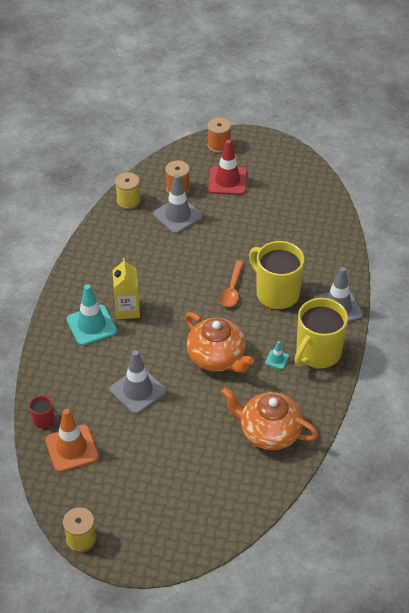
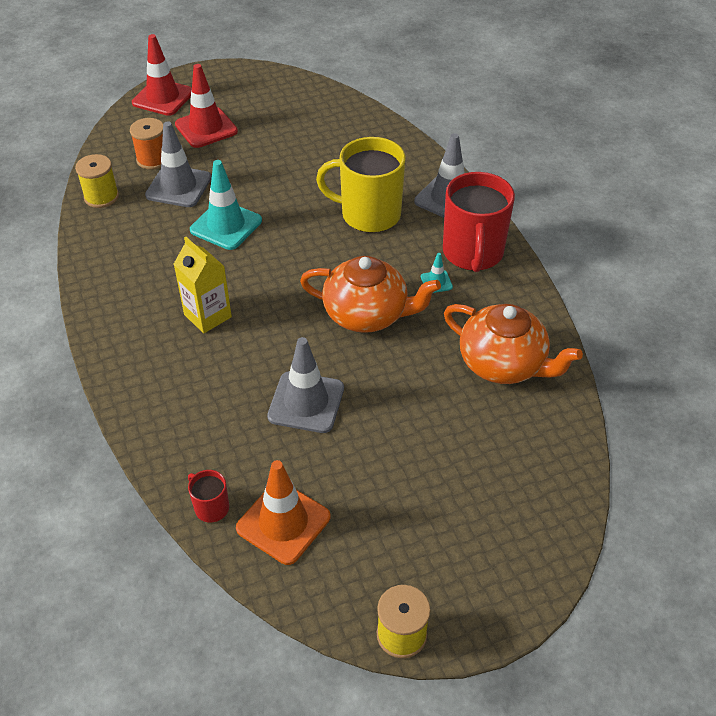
camera: 35 degrees left, 0 degrees up
turquoise traffic cone [66,284,117,346] -> turquoise traffic cone moved to [190,160,262,250]
orange spool [208,118,231,153] -> red traffic cone [132,34,192,116]
orange spoon [220,260,244,307] -> none
orange teapot [221,387,318,450] -> orange teapot turned 135 degrees counterclockwise [444,304,583,384]
yellow mug [295,298,348,368] -> red mug [443,172,515,272]

